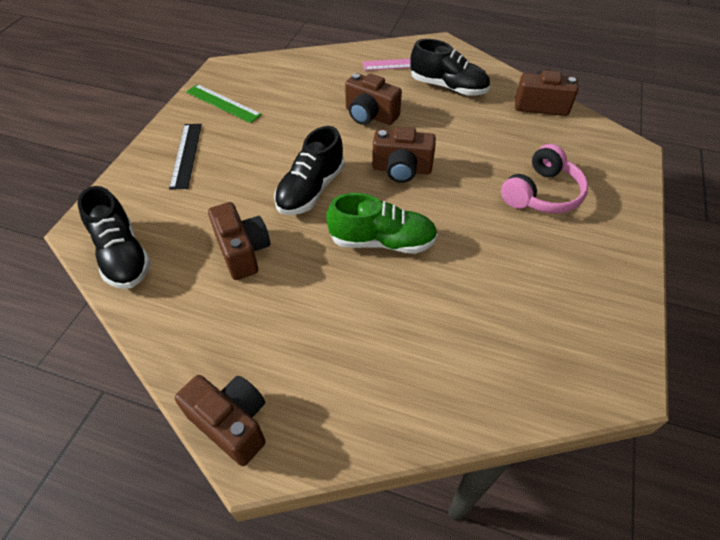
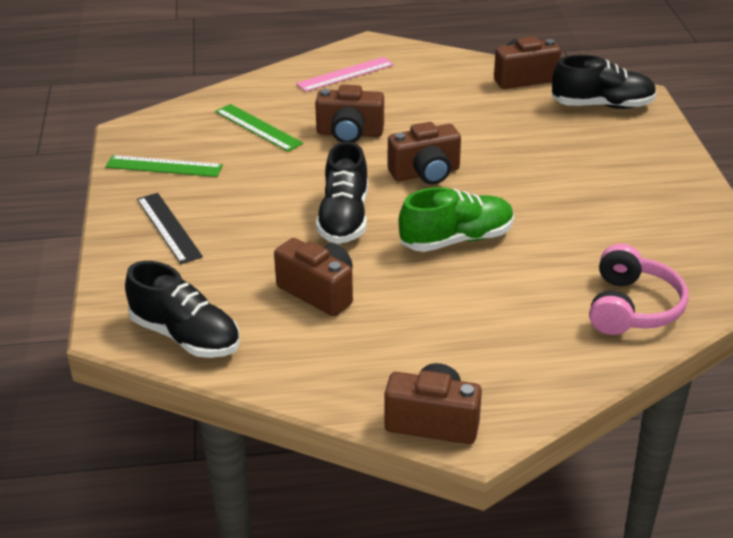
camera: 25 degrees left, 15 degrees down
black shoe [410,39,490,96] -> black shoe moved to [552,55,657,109]
pink headphones [501,144,588,213] -> pink headphones moved to [589,244,689,335]
none -> green ruler [215,104,303,152]

